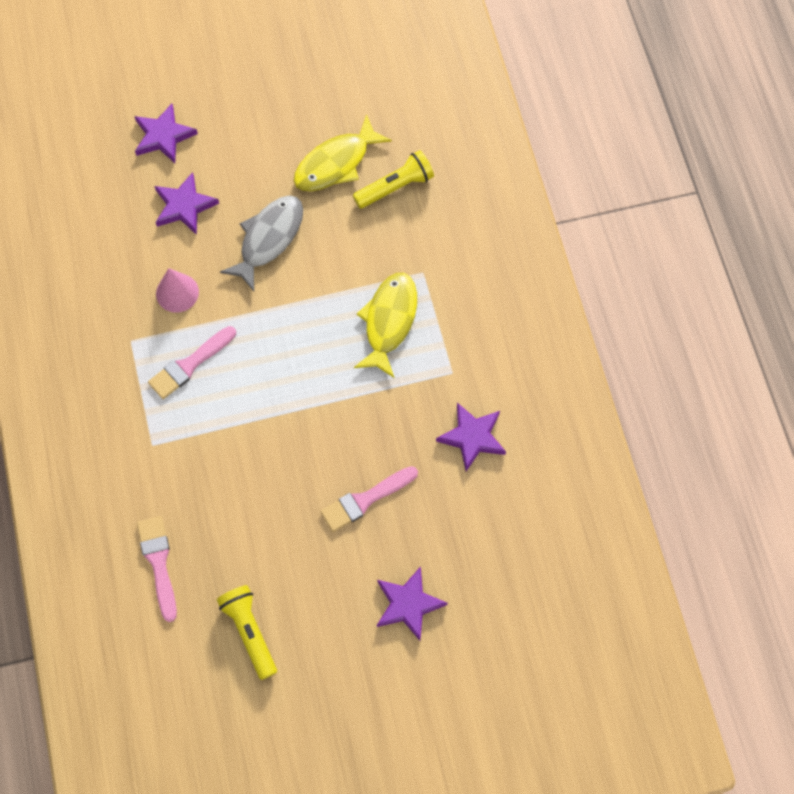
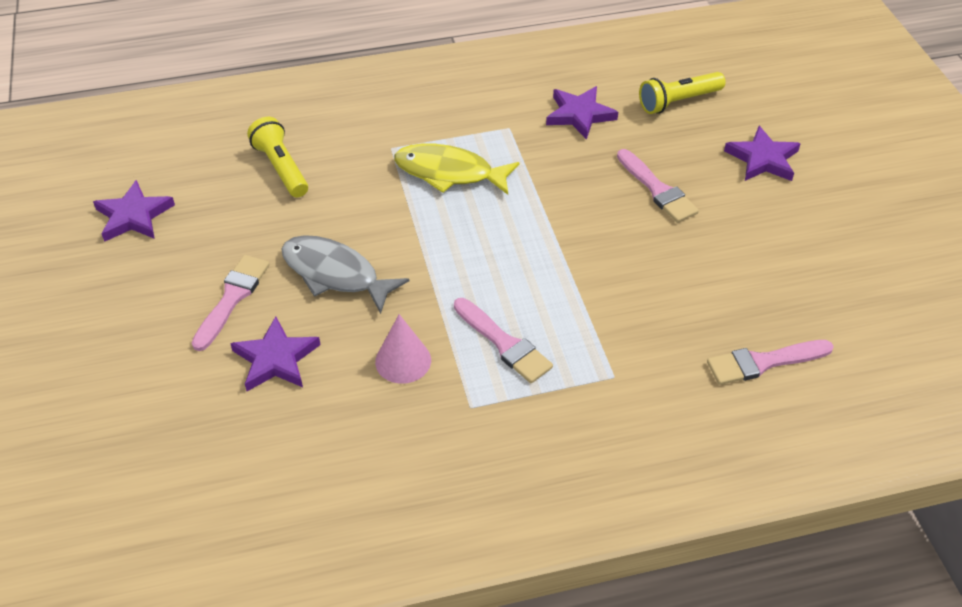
camera: 90 degrees left, 20 degrees down
purple star [134,104,198,163] -> purple star moved to [93,180,175,242]
yellow flashlight [217,585,277,680] -> yellow flashlight moved to [639,72,726,114]
yellow fish [294,114,392,191] -> none
none -> pink brush [192,255,270,351]

